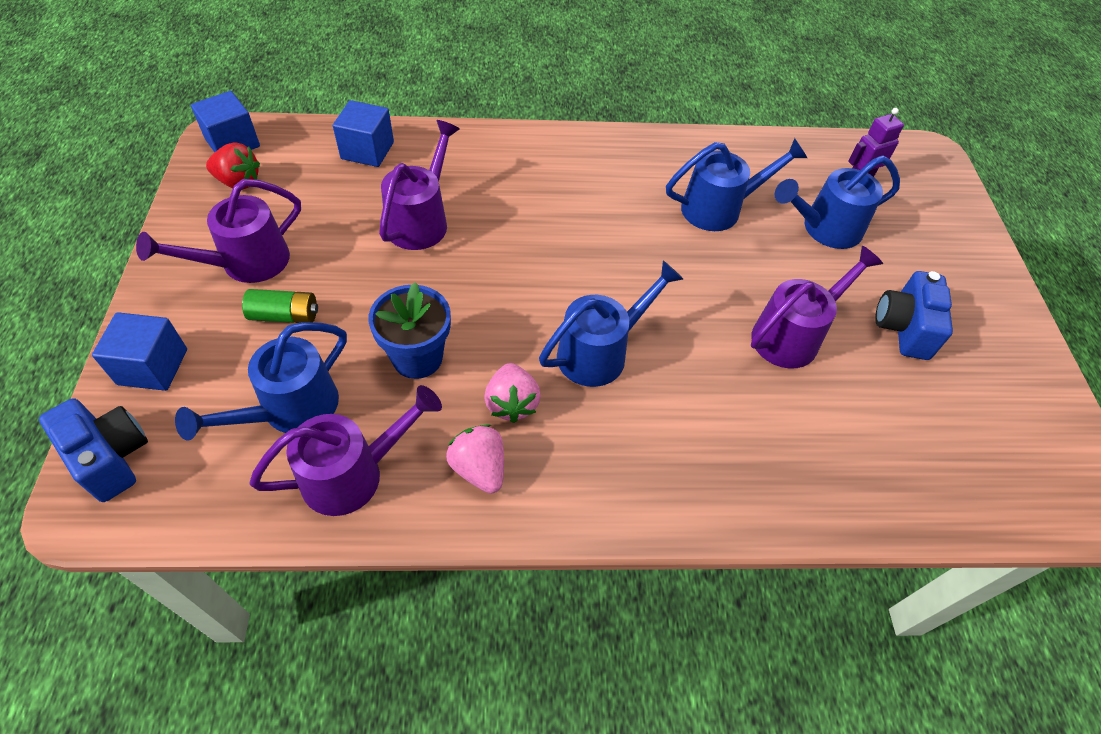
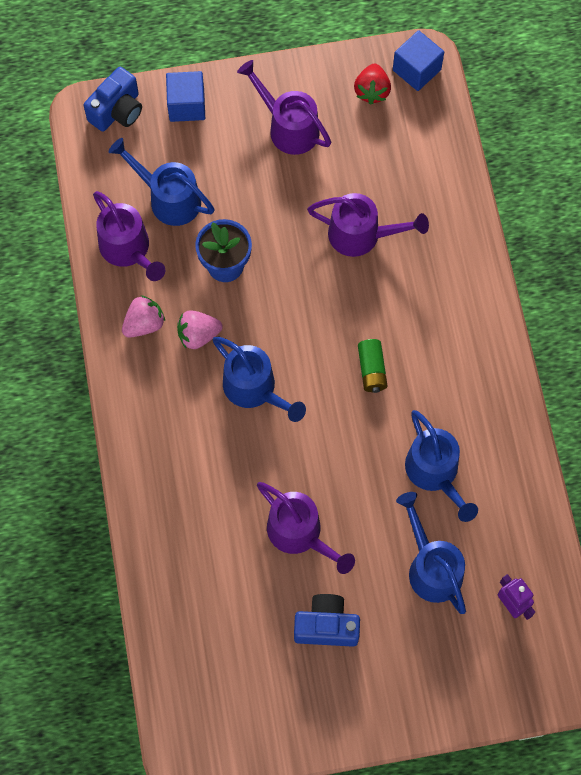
camera: 85 degrees right, 15 degrees up
green battery [242,289,318,323] -> green battery moved to [358,339,388,393]
blue cube [333,100,394,167] -> none

